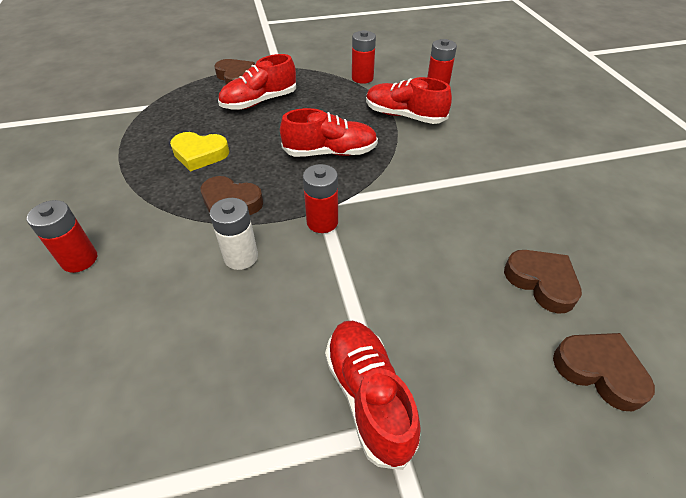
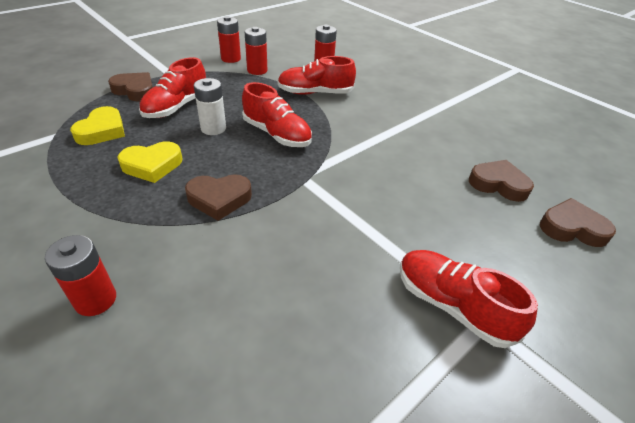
camera: 30 degrees left, 5 degrees down
white battery [210,198,258,270] -> white battery moved to [193,78,226,135]
red shoe [280,108,378,157] -> red shoe turned 75 degrees clockwise [242,82,312,147]
red battery [303,164,338,233] -> red battery moved to [217,16,241,63]
none -> yellow heart [70,106,125,145]

